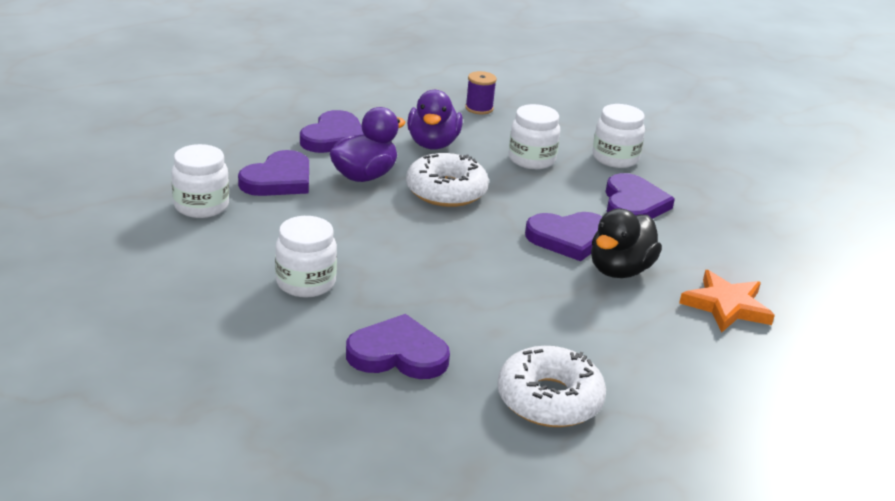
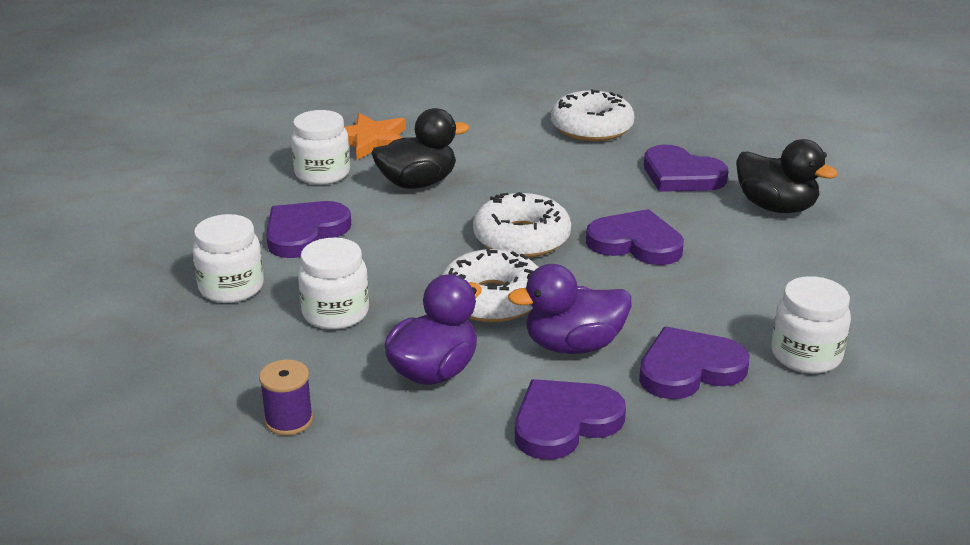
camera: 145 degrees left, 0 degrees up
white jar [275,216,337,297] -> white jar moved to [291,110,350,185]
purple heart [525,212,603,261] -> purple heart moved to [586,209,684,265]
none -> white donut [473,192,571,258]
none -> black duck [736,139,838,213]

